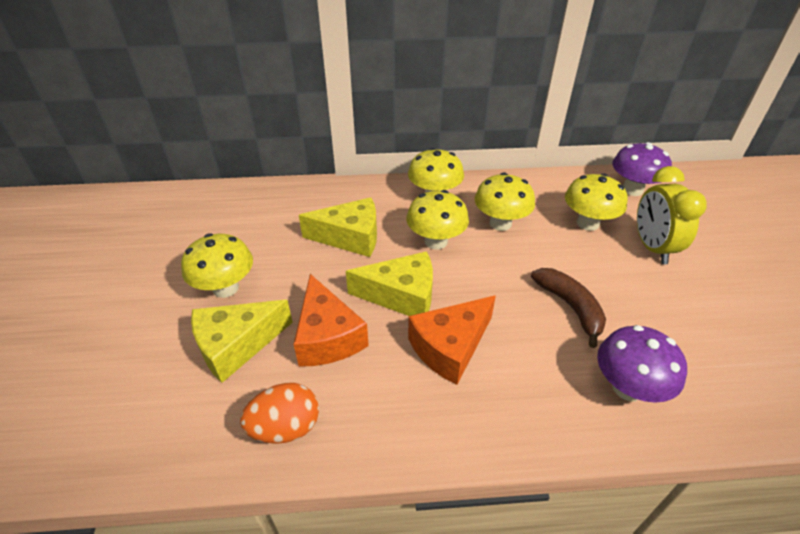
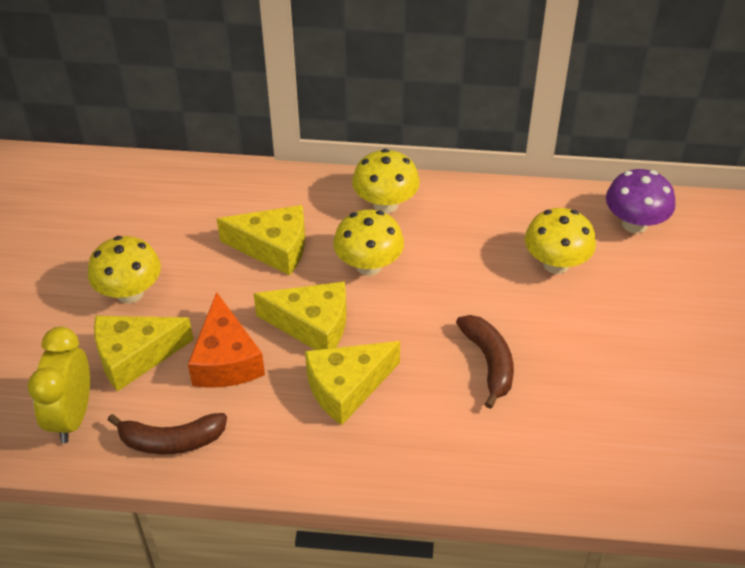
camera: 10 degrees right, 5 degrees up
orange egg [240,383,319,444] -> brown banana [108,413,227,455]
orange cheese [408,295,496,385] -> yellow cheese [305,341,400,425]
yellow mushroom [475,173,535,231] -> none
purple mushroom [597,325,687,403] -> none
yellow clock [637,166,707,264] -> yellow clock moved to [28,327,90,443]

